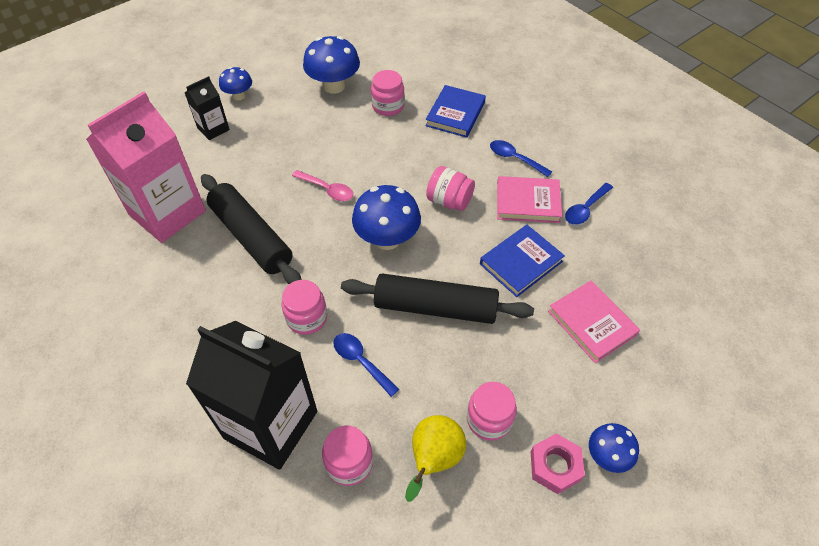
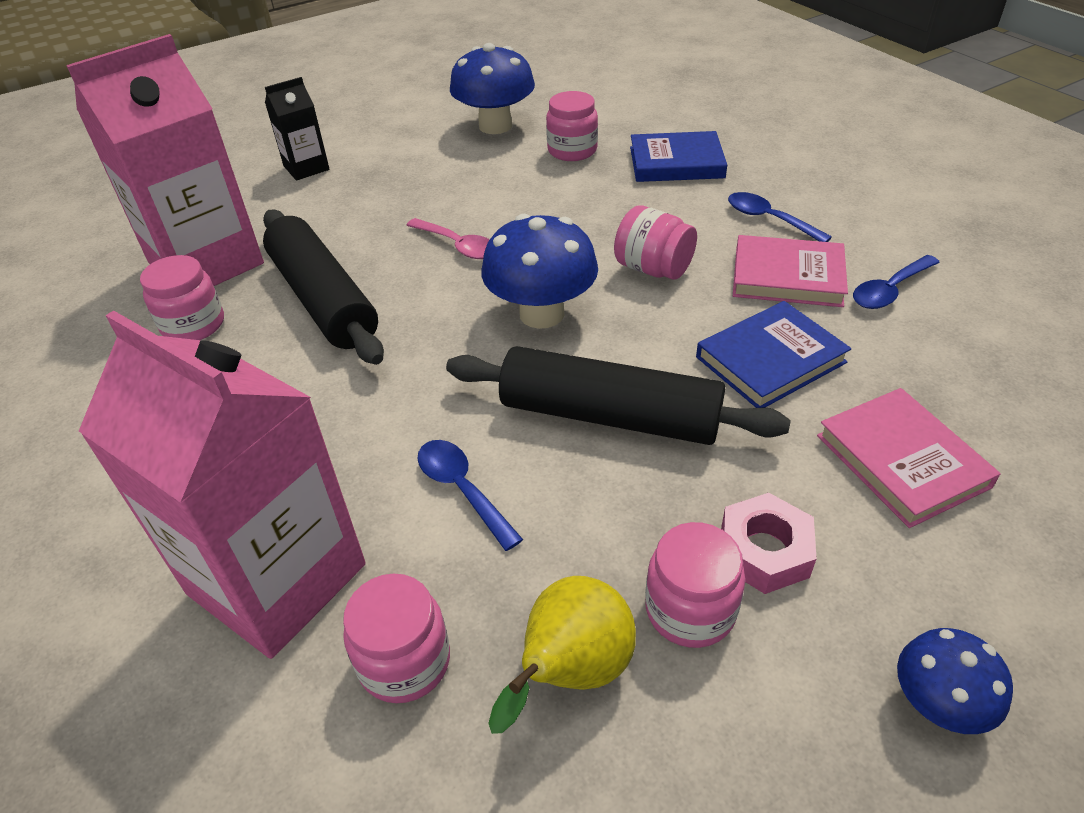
camera: 10 degrees right, 10 degrees down
black carton [186,321,317,470] -> pink carton [79,310,366,659]
blue mushroom [219,67,252,100] -> none
pink jar [281,280,327,335] -> pink jar moved to [140,255,224,340]
blue book [425,85,486,138] -> blue book turned 60 degrees clockwise [630,131,727,182]
pink nut [531,433,585,494] -> pink nut moved to [721,493,817,594]

